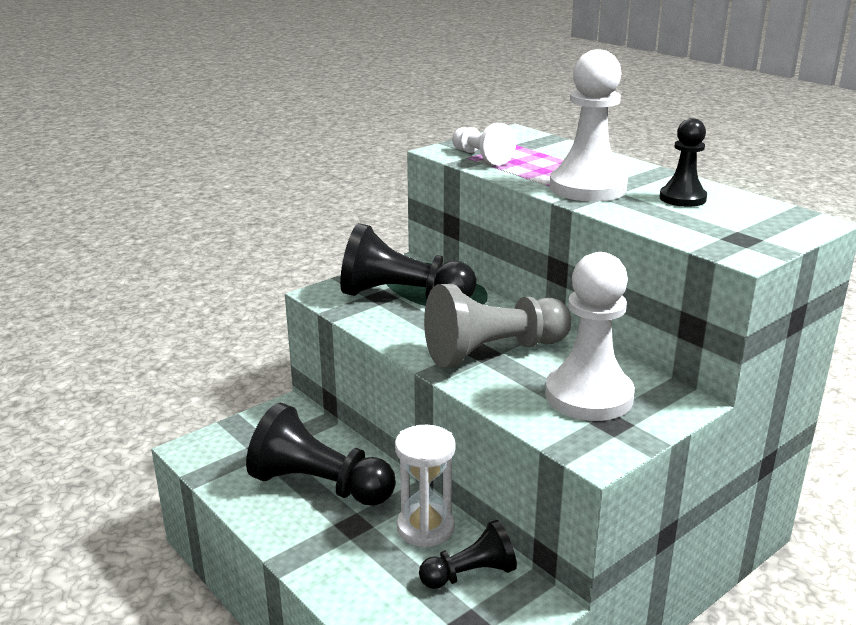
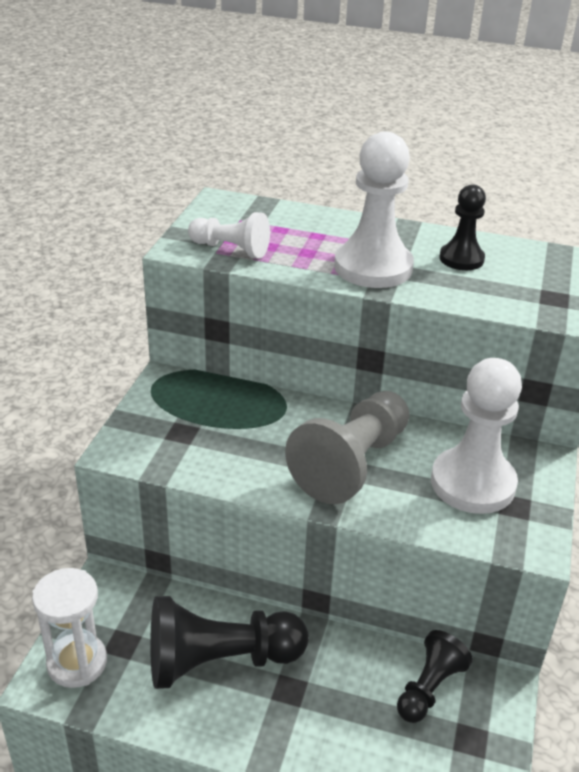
camera: 35 degrees left, 10 degrees up
black pawn [340,223,476,299] -> none
white hourglass [395,425,456,548] -> white hourglass moved to [32,568,107,688]

